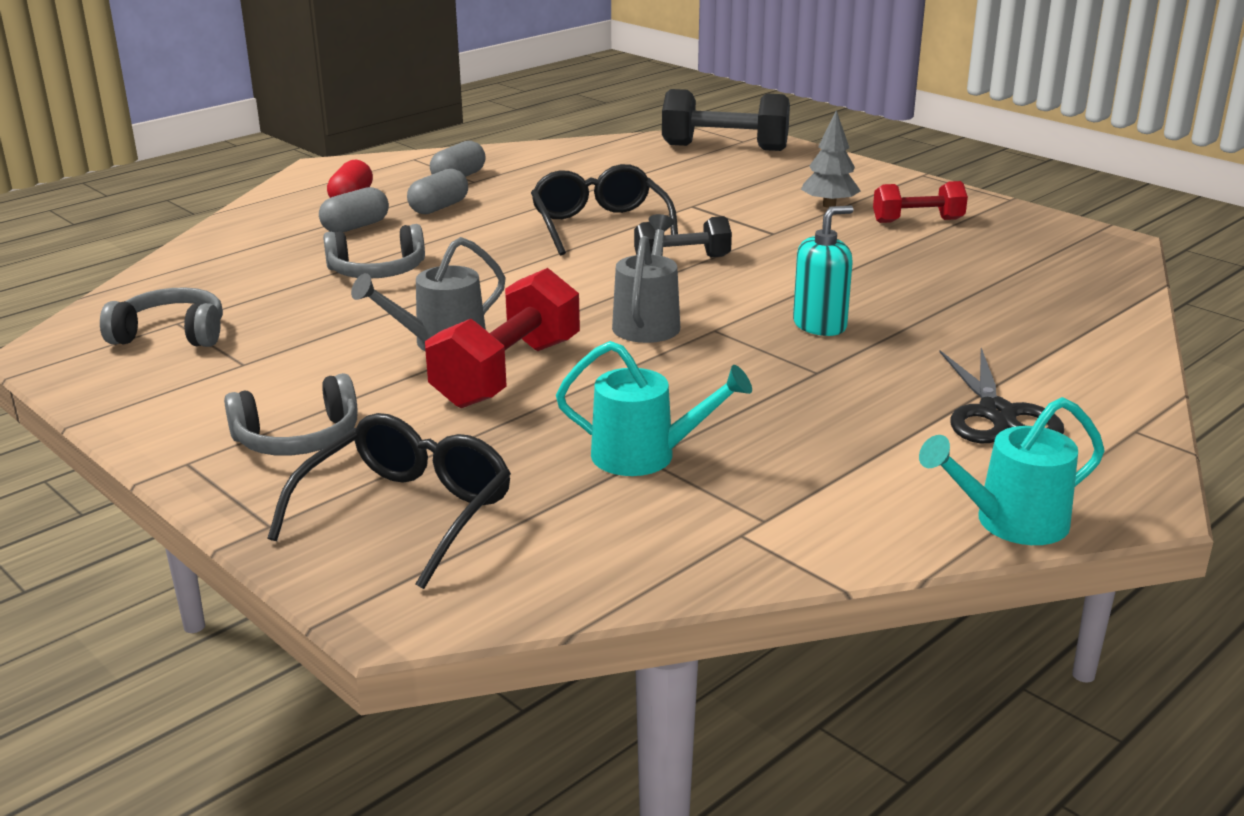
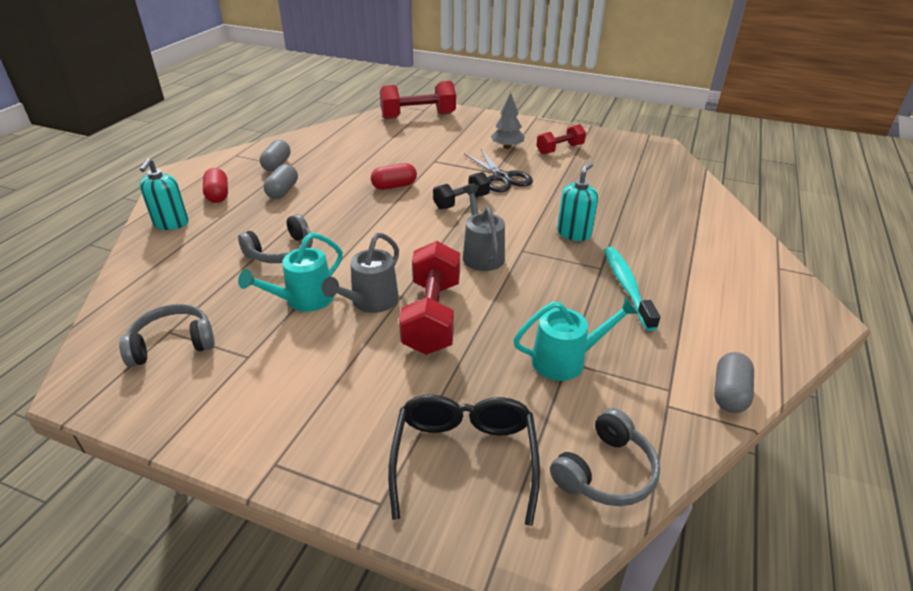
camera: 25 degrees left, 10 degrees up
grey headphones [224,373,358,456] -> grey headphones moved to [550,408,660,506]
grey capsule [319,187,389,233] -> grey capsule moved to [714,352,754,413]
black glasses [531,164,678,256] -> red capsule [371,163,417,190]
black dumbbell [662,89,790,151] -> red dumbbell [380,81,456,119]
turquoise watering can [919,397,1104,545] -> turquoise watering can moved to [238,233,343,312]
black scissors [940,348,1064,443] -> black scissors moved to [464,150,533,192]
none -> turquoise soap dispenser [139,158,188,230]
none -> turquoise toothbrush [604,247,660,331]

